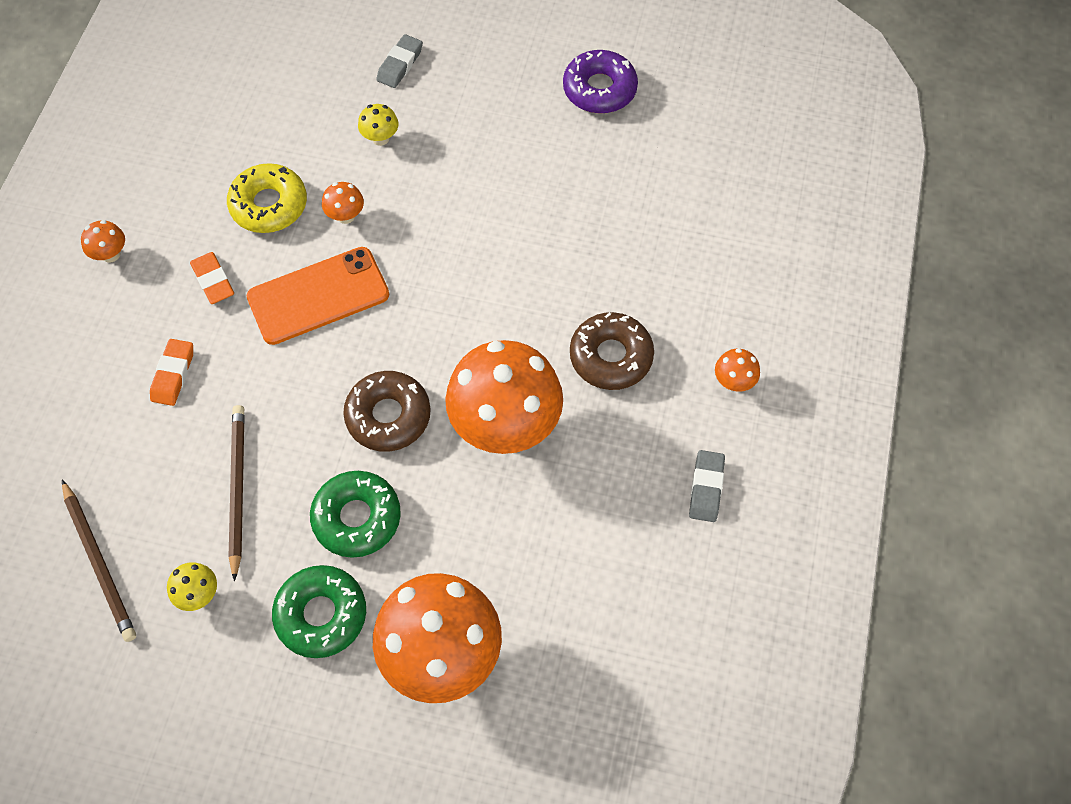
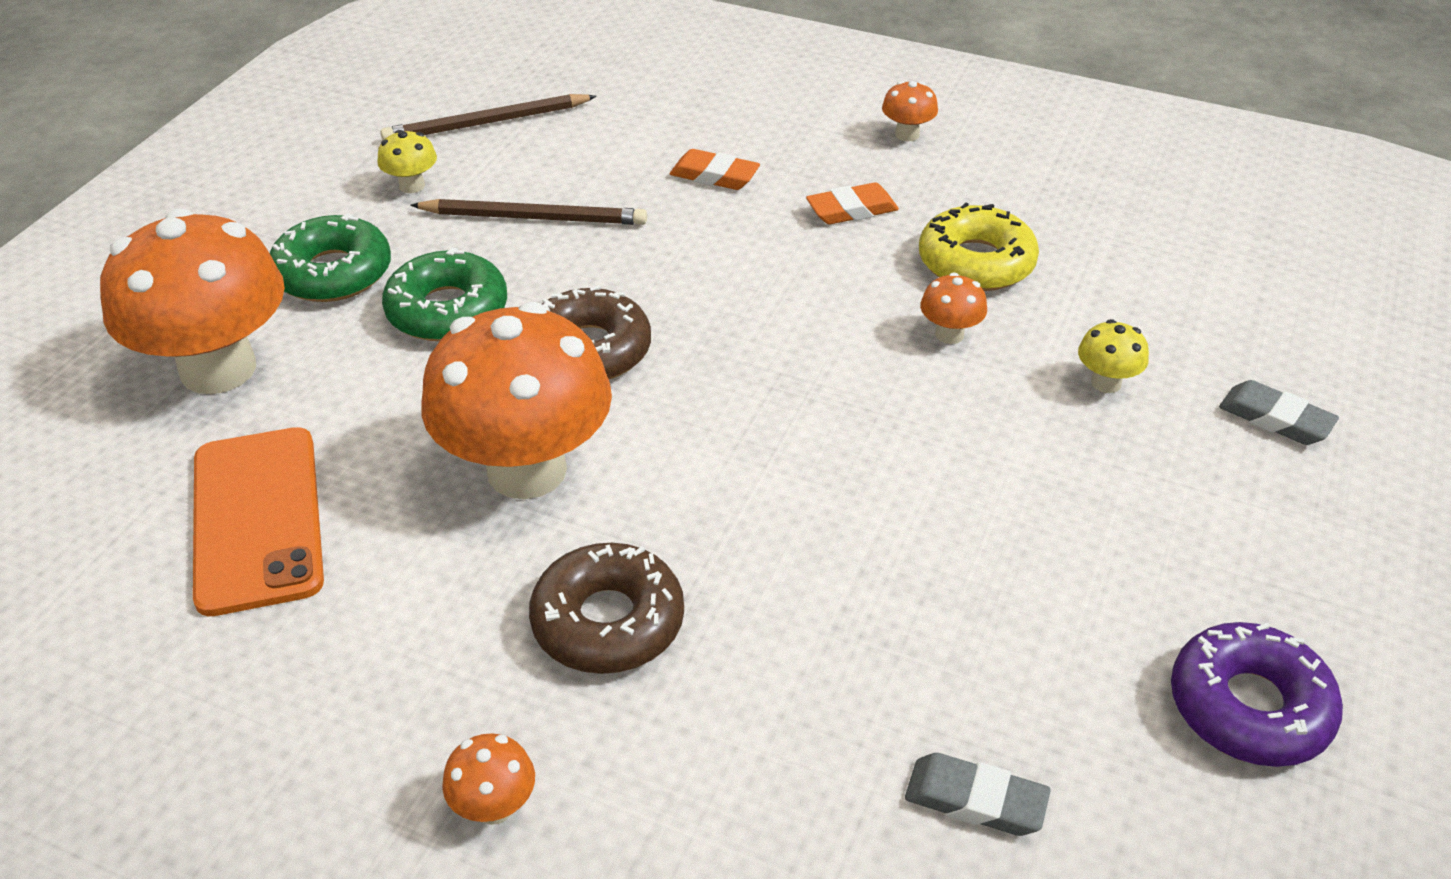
camera: 100 degrees right, 20 degrees down
orange phone [246,247,389,345] -> orange phone moved to [193,427,324,616]
grey eraser [689,450,725,522] -> grey eraser moved to [905,753,1051,836]

